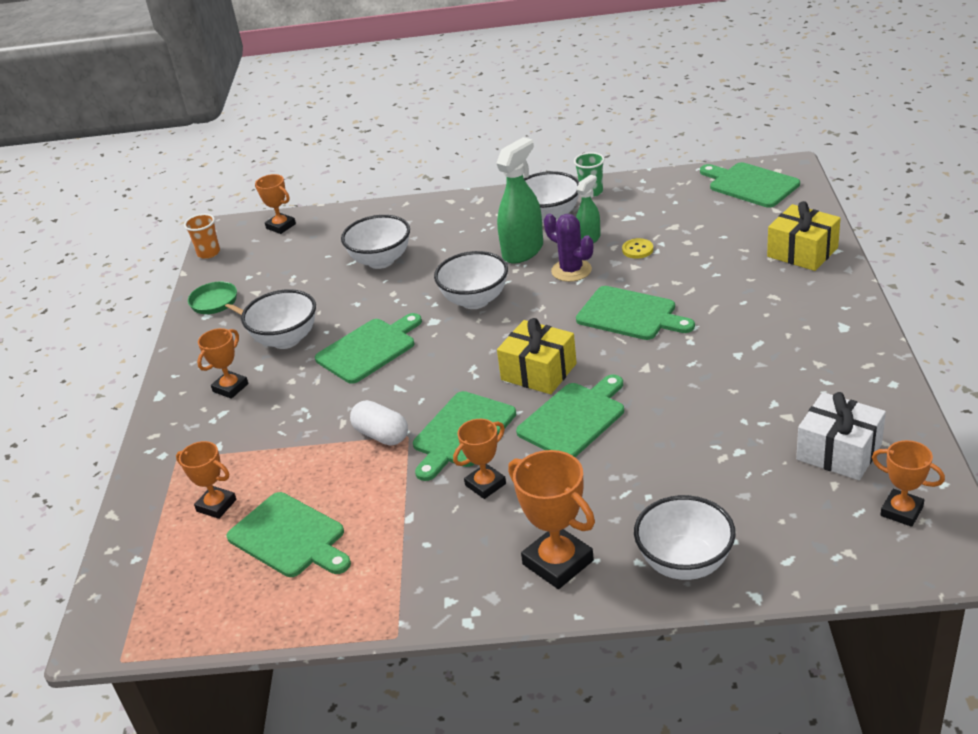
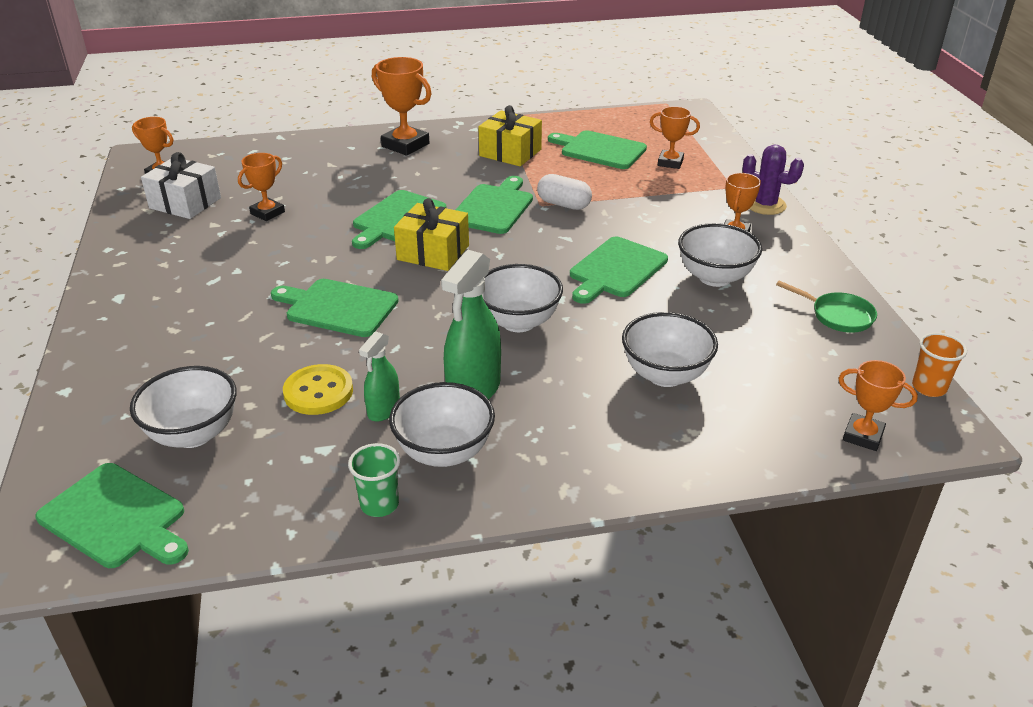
camera: 165 degrees right, 0 degrees up
orange trophy [453,419,506,499] -> orange trophy moved to [238,153,285,221]
purple cactus [544,213,593,282] -> purple cactus moved to [742,144,804,215]
yellow button [622,238,653,259] -> yellow button [283,364,353,415], size x1.65
white bowl [634,495,736,580] -> white bowl moved to [130,366,237,448]
yellow gift [767,201,841,271] -> yellow gift moved to [478,105,542,166]

